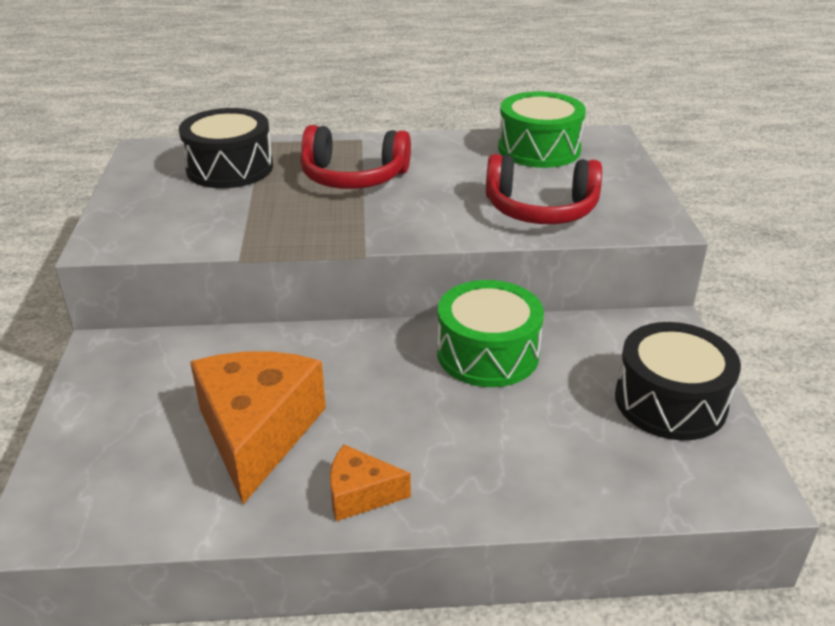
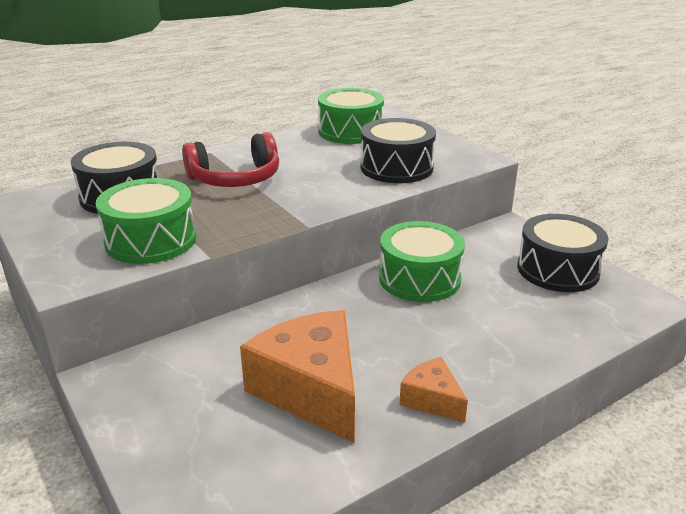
camera: 30 degrees left, 5 degrees down
orange cheese [330,444,411,521] -> orange cheese turned 75 degrees clockwise [399,357,468,423]
red headphones [486,154,602,224] -> black drum [360,118,436,183]
none -> green drum [96,178,197,264]

